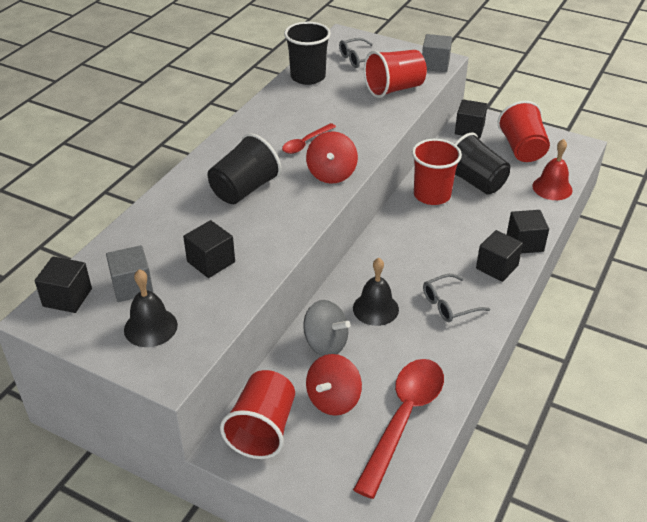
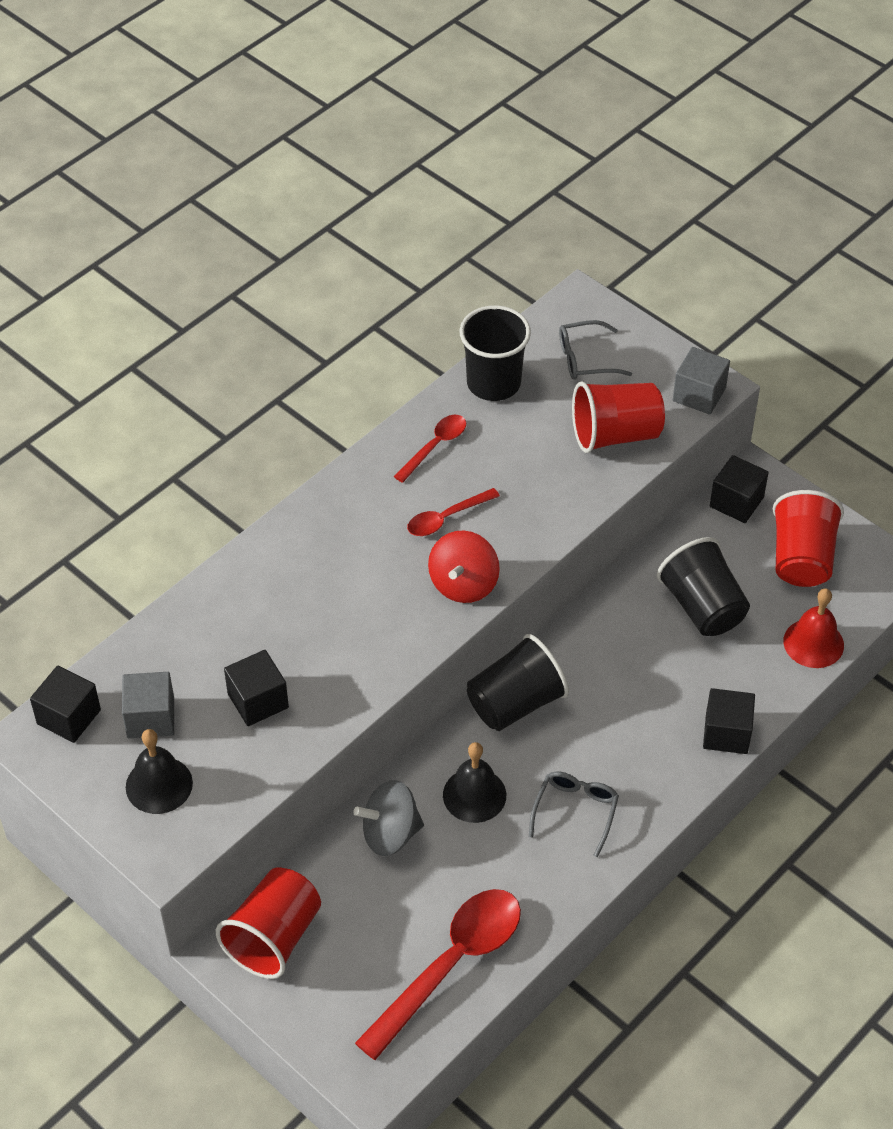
camera: 15 degrees right, 10 degrees up
black cup [208,133,281,204] -> black cup moved to [467,634,569,731]
grey spinning top [304,300,351,356] -> grey spinning top turned 120 degrees clockwise [353,780,424,856]
red spinning top [306,354,362,416] -> none
red cup [412,139,462,205] -> none
grey glasses [423,274,490,322] -> grey glasses turned 120 degrees clockwise [529,771,619,857]
black cube [476,230,523,282] -> none
none -> red spoon [394,415,466,483]

